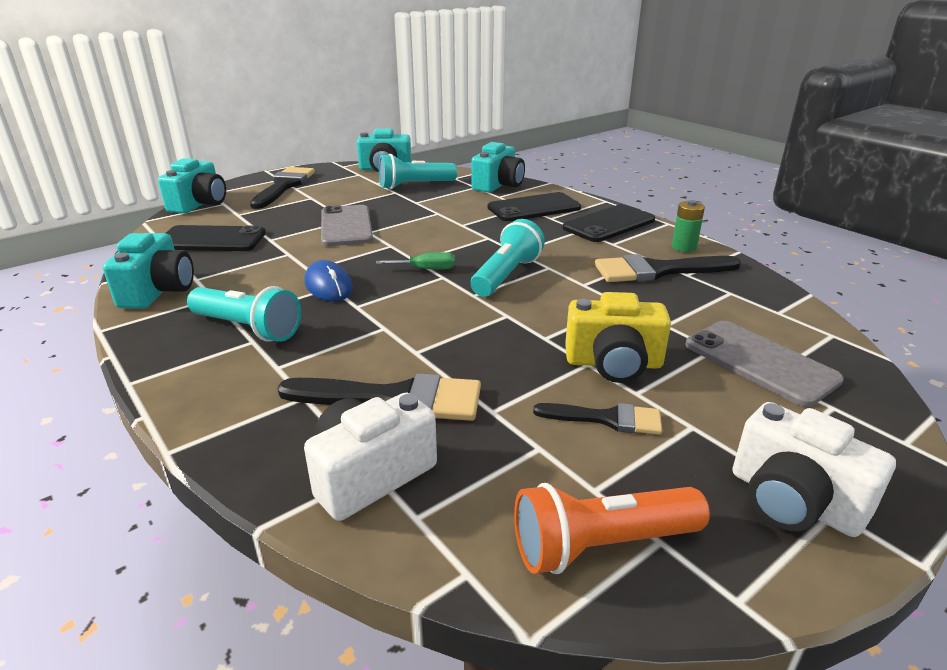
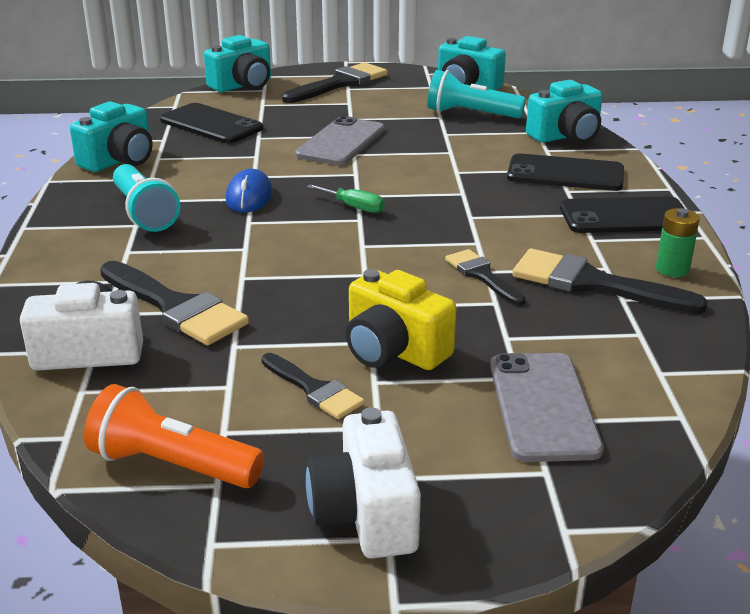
camera: 35 degrees right, 0 degrees up
turquoise flashlight [471,219,545,297] -> none
none -> black brush [445,249,526,306]

